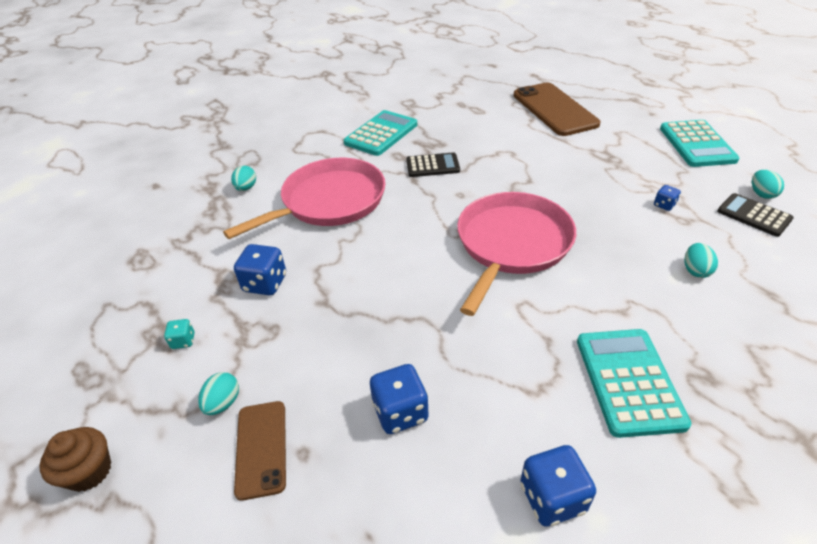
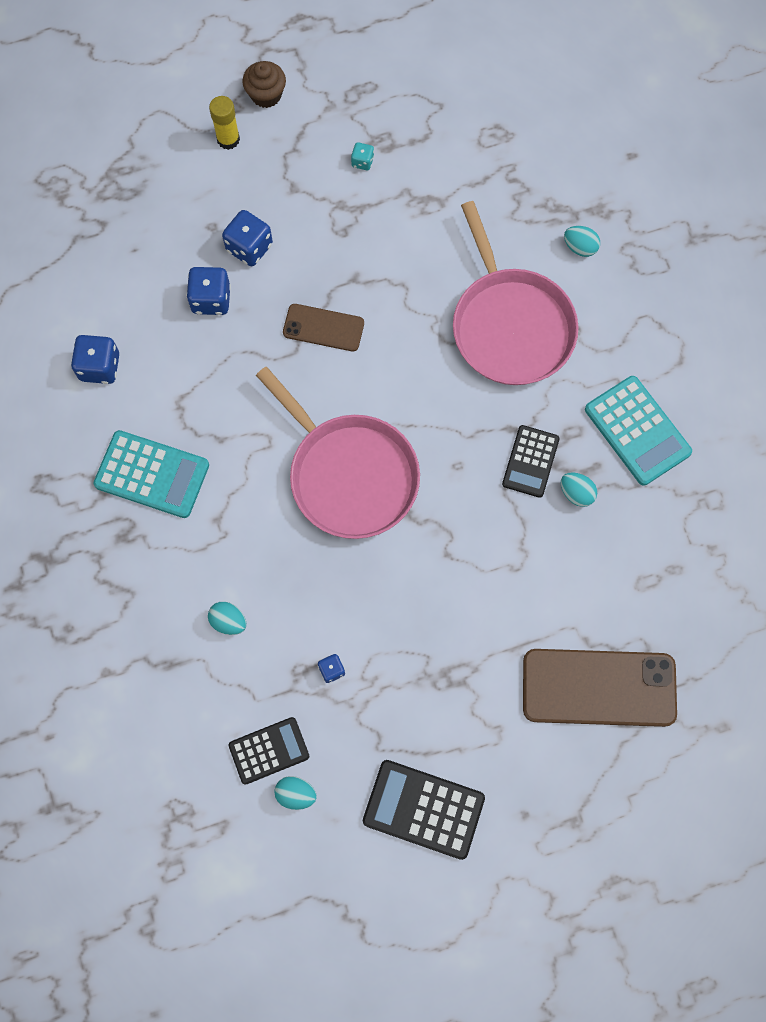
camera: 110 degrees right, 30 degrees up
turquoise egg [198,372,239,415] -> turquoise egg moved to [561,472,597,507]
blue dice [234,244,286,295] -> blue dice moved to [222,210,273,266]
brown phone [234,401,286,501] -> brown phone moved to [283,304,364,352]
turquoise calculator [660,120,740,167] -> black calculator [363,760,485,860]
none -> yellow glue stick [209,96,240,150]

